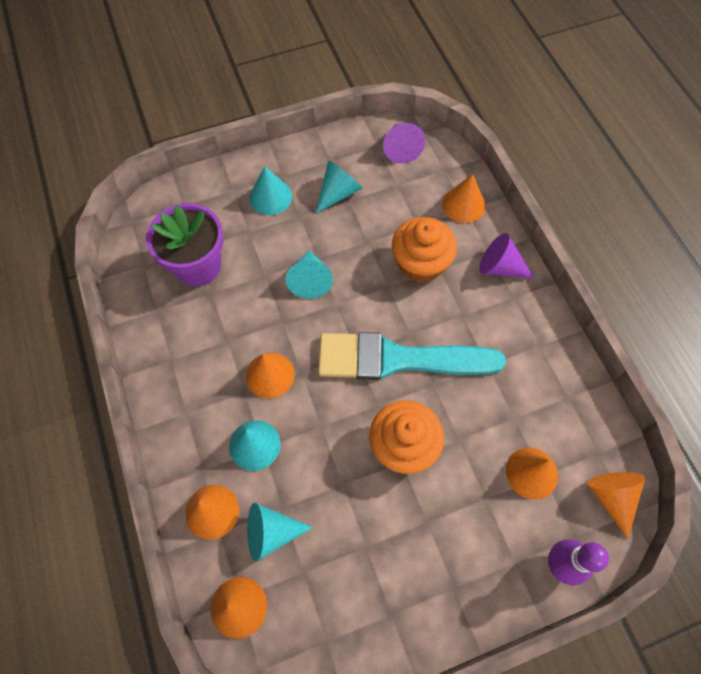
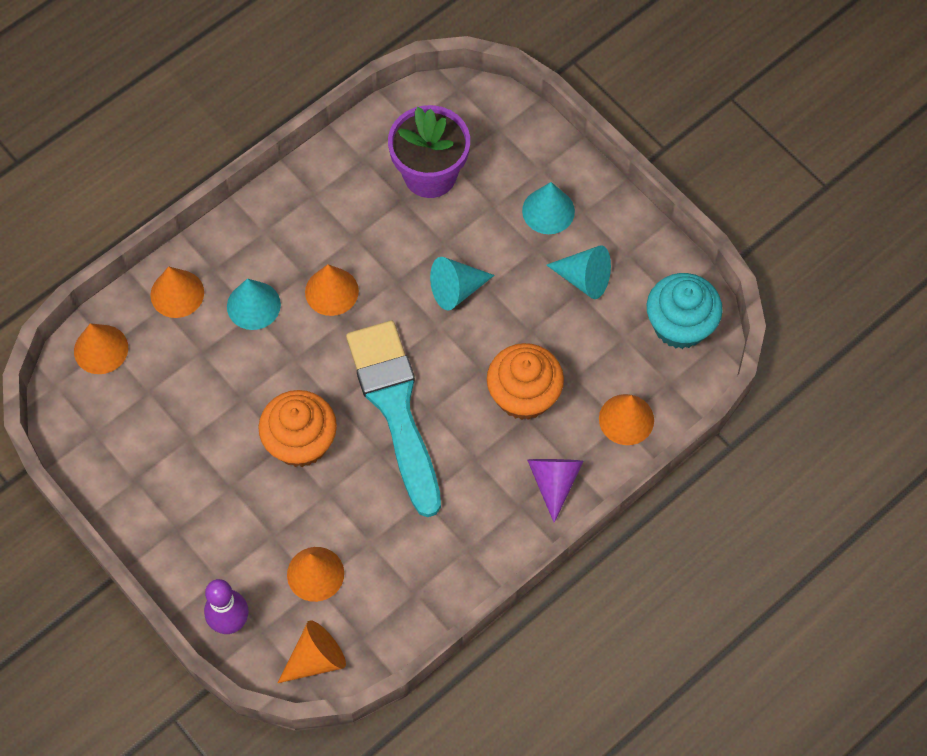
camera: 70 degrees right, 0 degrees up
turquoise cone [247,503,313,561] -> none
purple cone [383,123,425,164] -> turquoise cupcake [647,273,723,349]

